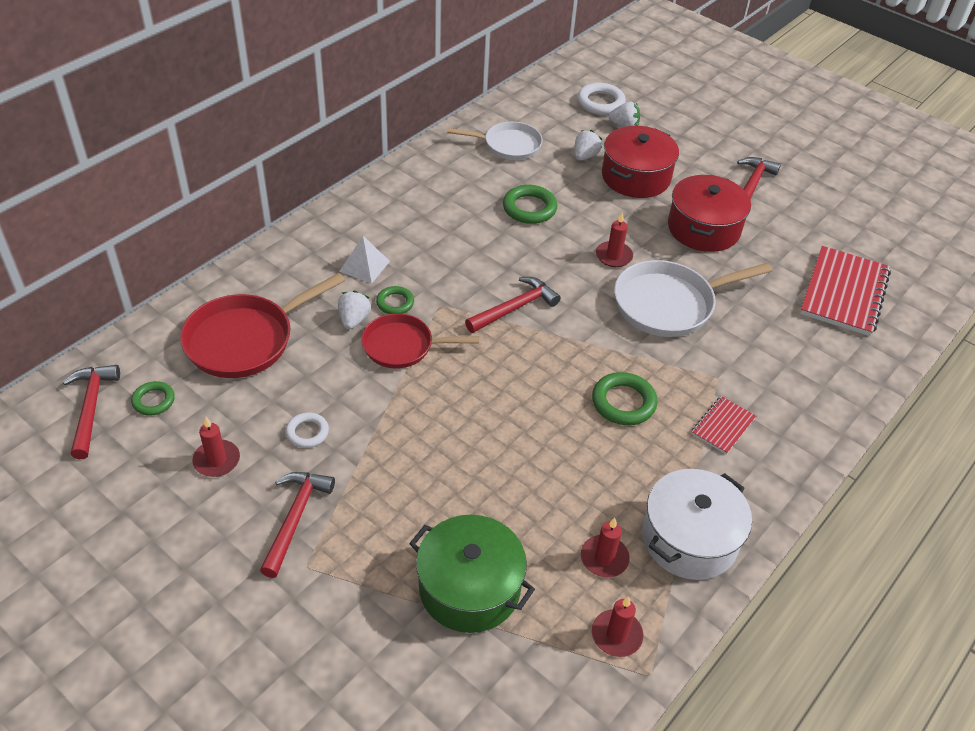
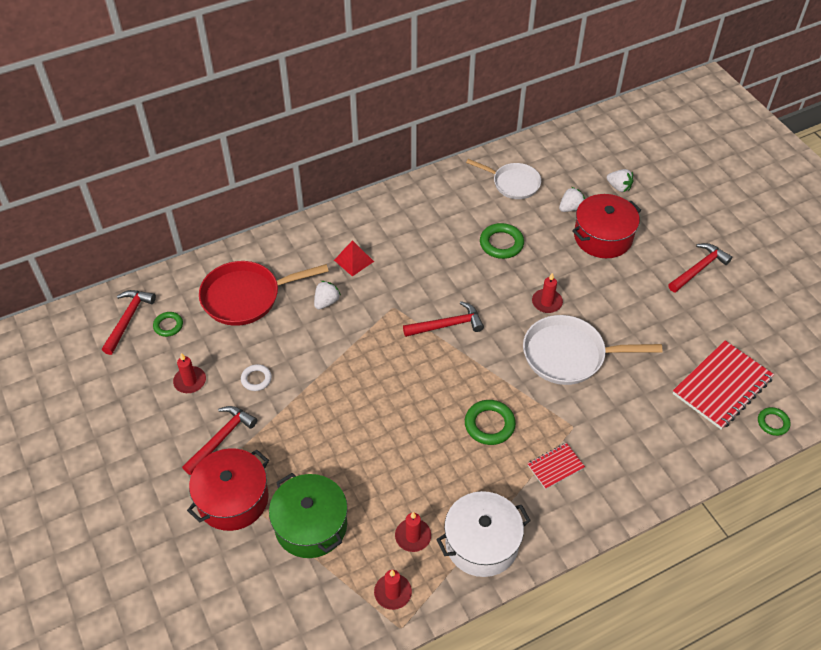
camera: 25 degrees right, 5 degrees up
white pyramid [339,236,390,284] -> red pyramid [334,240,374,276]
red pan [361,313,479,368] -> none
green ring [376,286,414,314] -> green ring moved to [758,407,791,436]
white ring [577,83,626,115] -> none
red pot [668,175,751,252] -> red pot moved to [187,448,269,531]

